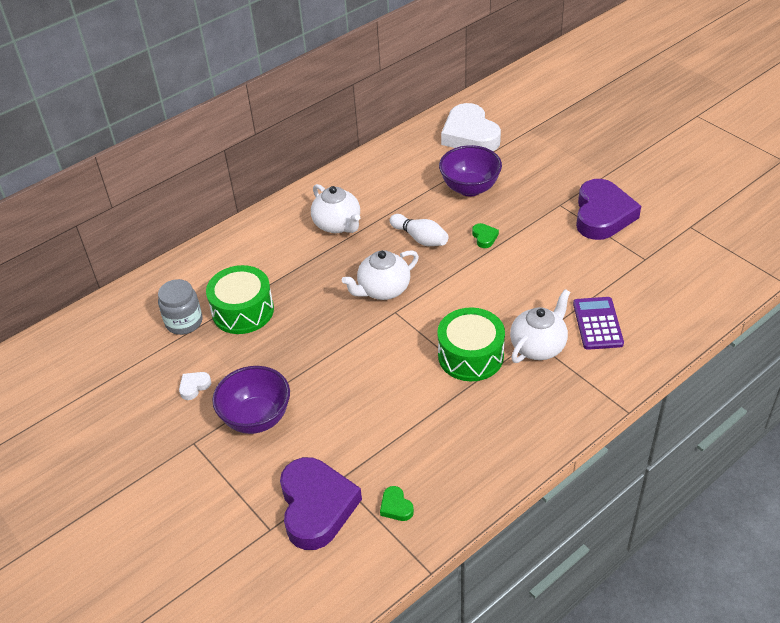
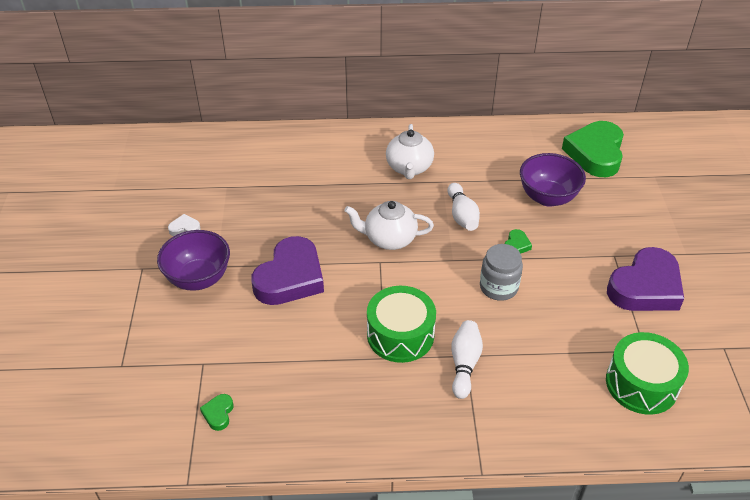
camera: 35 degrees right, 0 degrees up
grey jar [158,279,202,335] -> grey jar moved to [480,244,523,301]
green drum [206,265,274,334] -> green drum moved to [606,332,689,415]
purple heart [280,457,362,550] -> purple heart moved to [251,236,324,305]
white heart [441,103,501,151] -> green heart [562,121,624,177]
white teapot [510,289,570,363] -> white bowling pin [451,320,483,399]
purple calculator [573,297,624,350] -> none

